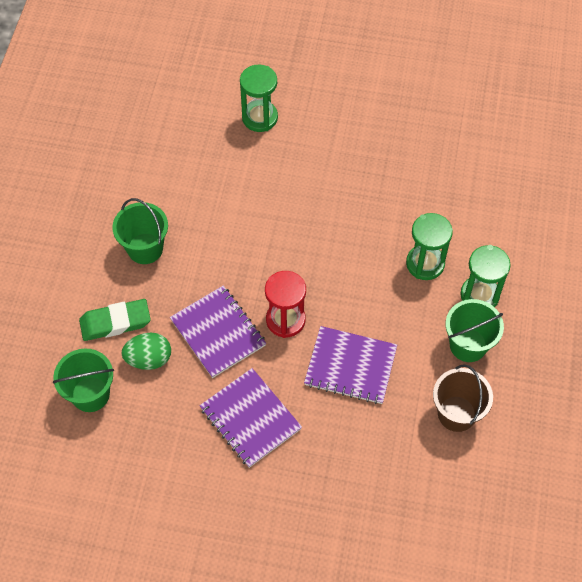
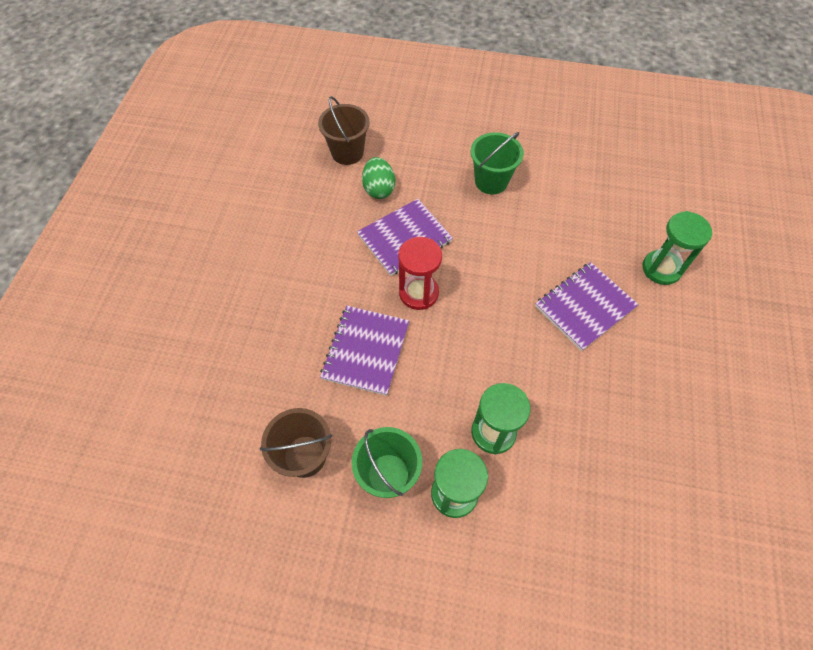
camera: 90 degrees right, 0 degrees up
green bucket [53,349,114,412] -> brown bucket [318,96,370,165]
green eraser [79,299,151,341] -> none
purple notebook [200,368,302,468] -> purple notebook moved to [535,262,639,351]

